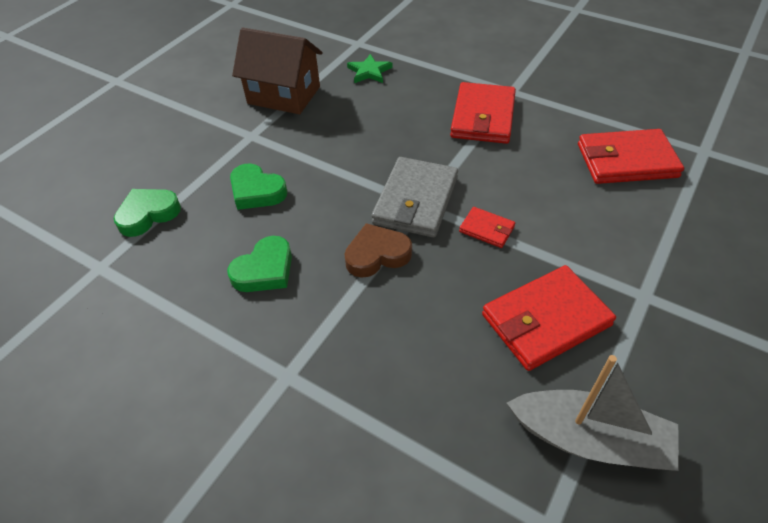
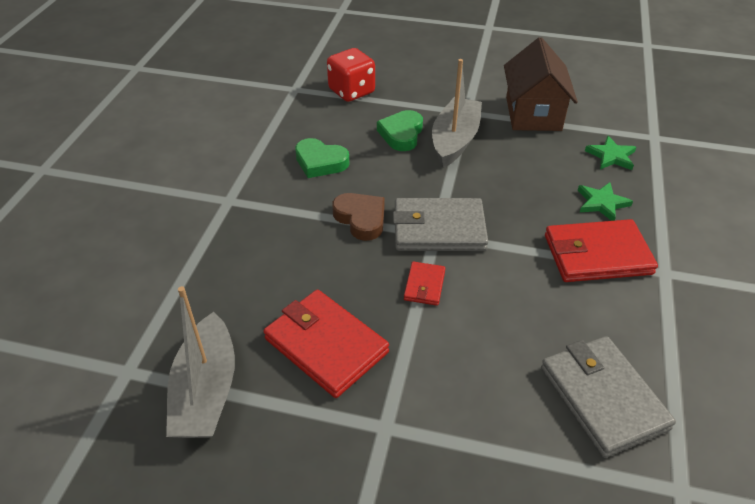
camera: 70 degrees right, 5 degrees down
green heart [114,189,181,237] -> red dice [327,48,375,102]
red wallet [578,129,684,184] -> grey wallet [541,336,676,458]
none -> grey boat [432,59,482,167]
none -> green star [578,182,633,221]

